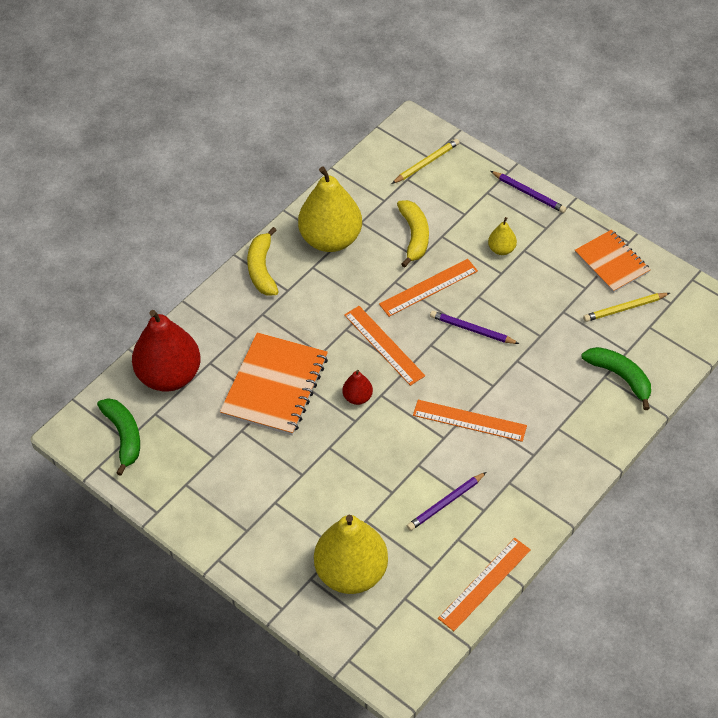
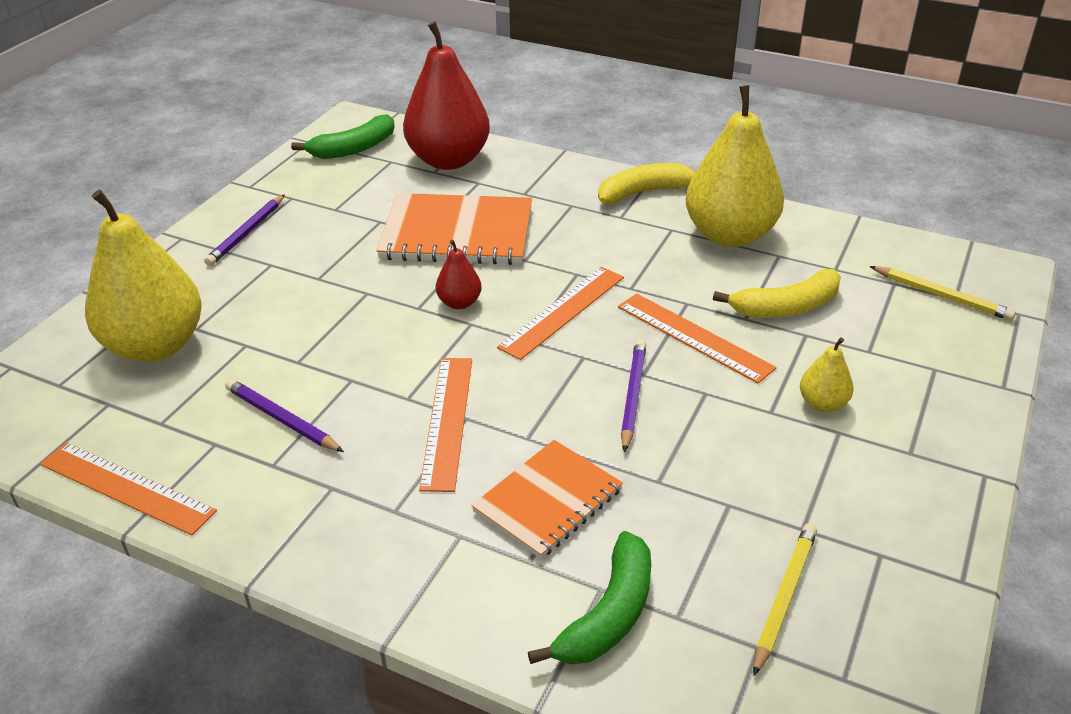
camera: 75 degrees right, 15 degrees down
purple pencil [490,171,566,213] -> purple pencil moved to [204,194,285,266]
orange notebook [575,230,651,293] -> orange notebook moved to [471,440,623,559]
yellow pencil [583,293,670,322] -> yellow pencil turned 60 degrees clockwise [753,523,817,676]

